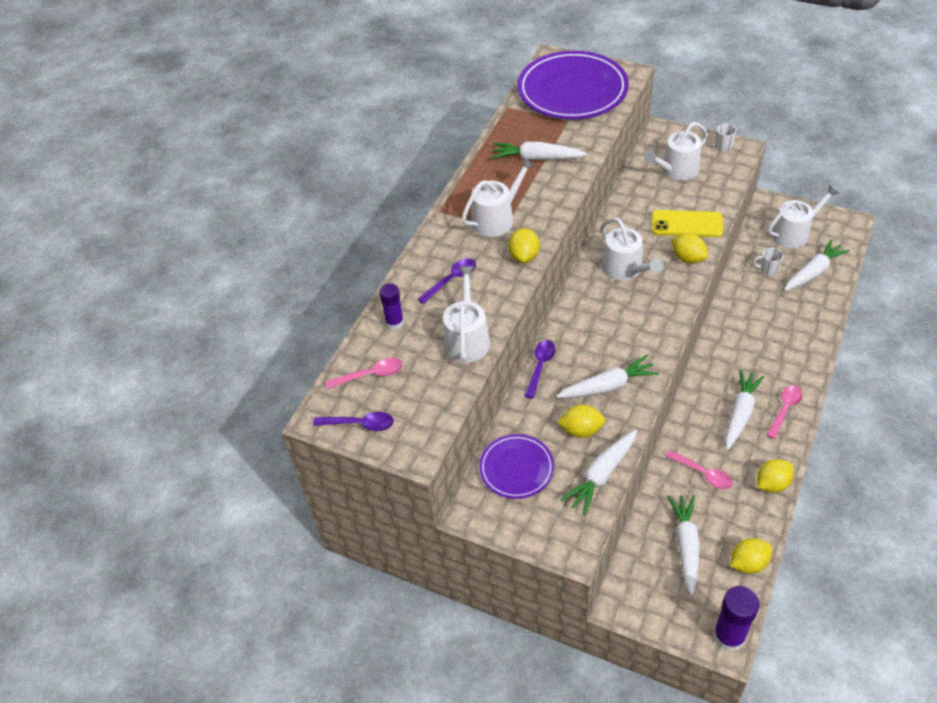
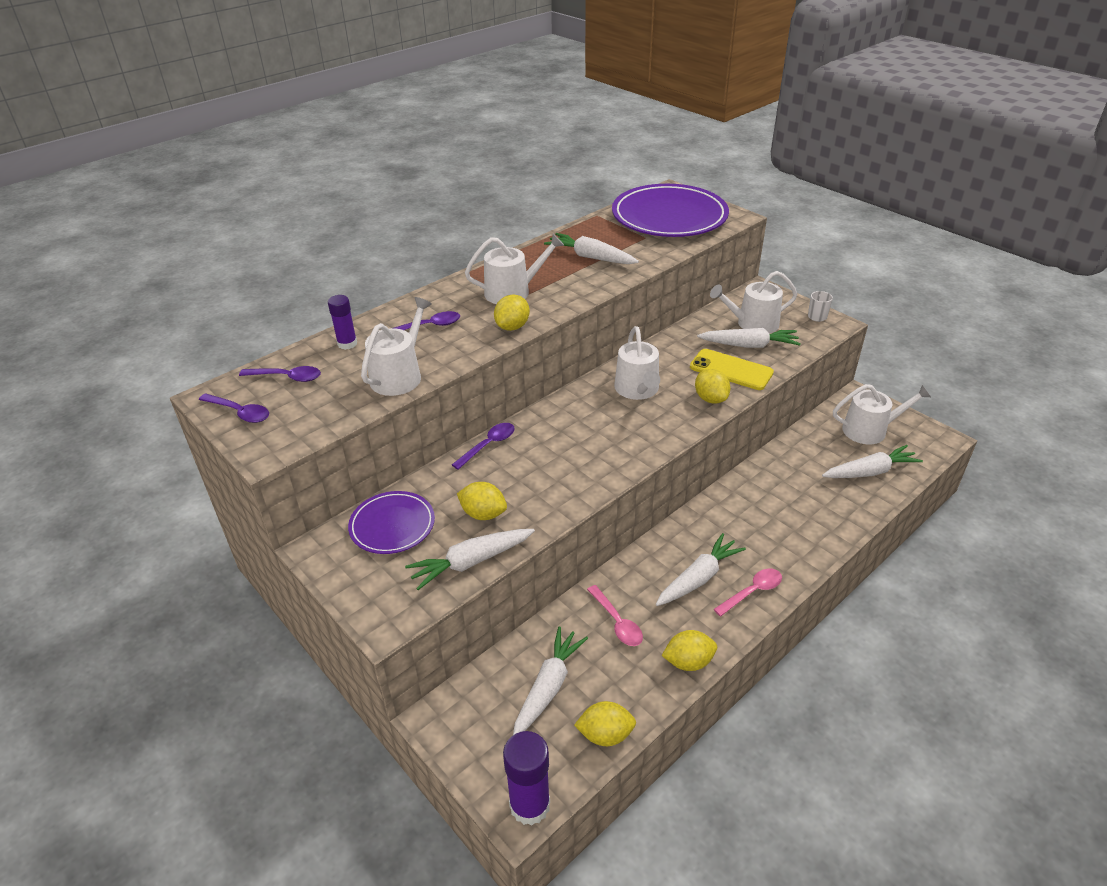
camera: 20 degrees right, 10 degrees down
pink spoon [326,358,403,389] -> purple spoon [239,366,321,382]
white carrot [556,355,659,398] -> white carrot moved to [697,328,801,348]
white mug [753,248,783,276] -> none

